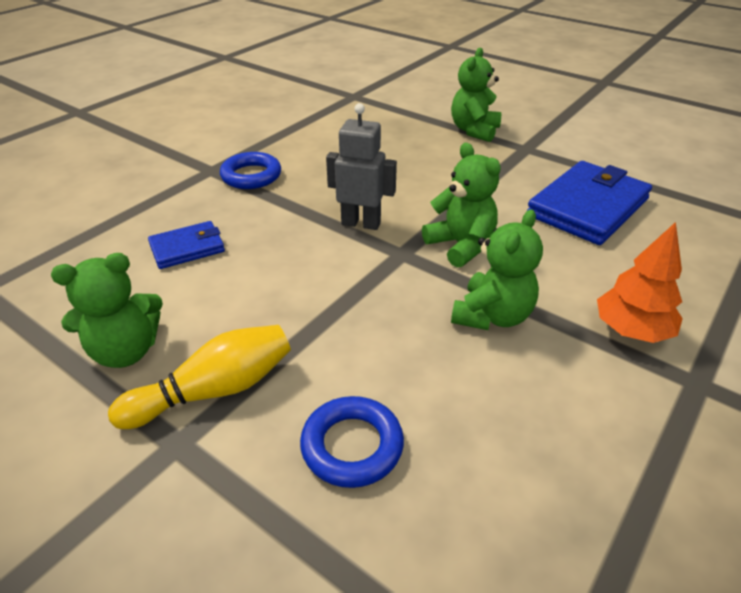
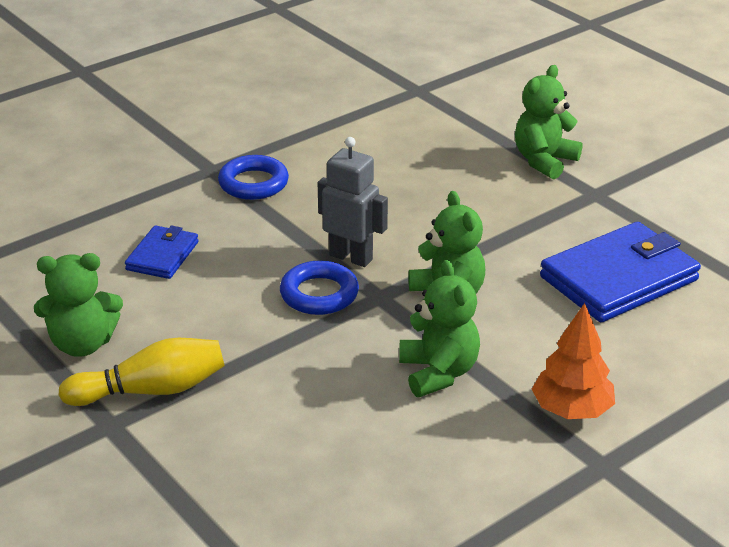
camera: 15 degrees right, 5 degrees down
blue wallet [148,221,225,269] -> blue wallet turned 60 degrees counterclockwise [125,225,198,279]
blue ring [300,396,404,488] -> blue ring moved to [280,260,359,315]
green teddy bear [451,209,543,330] -> green teddy bear turned 60 degrees counterclockwise [399,260,480,397]

